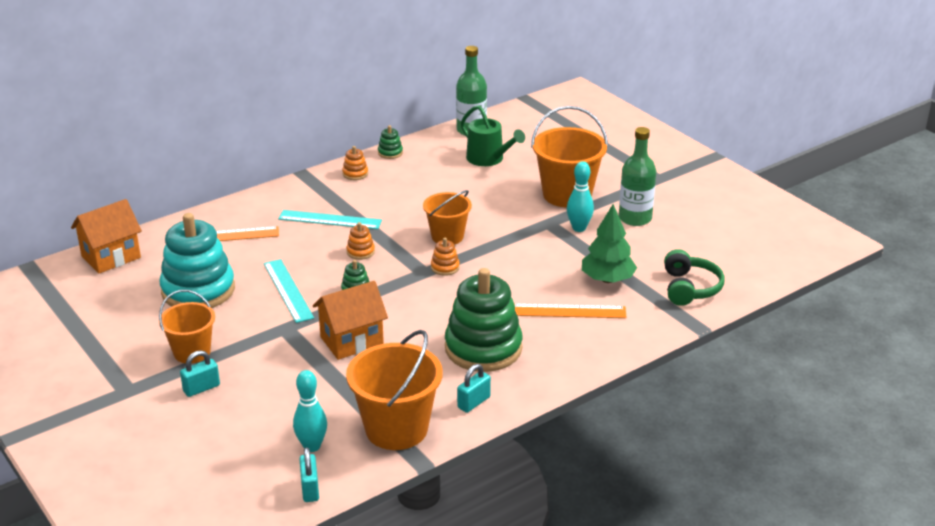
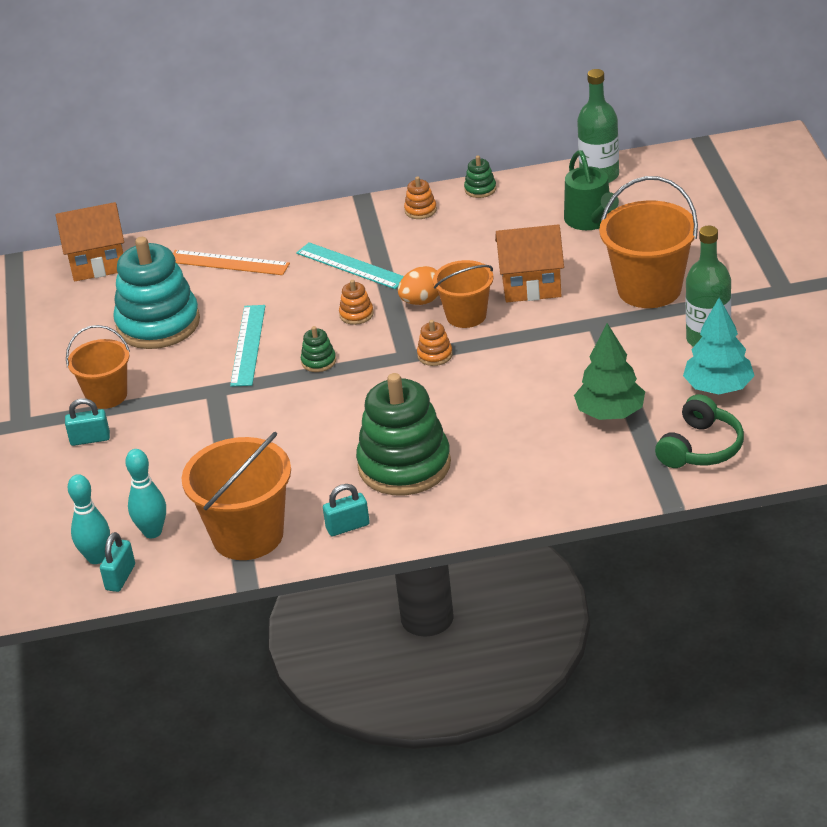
camera: 30 degrees right, 5 degrees up
orange house [313,281,388,360] -> orange house moved to [495,224,564,302]
orange ruler [514,304,627,318] -> none
turquoise bowling pin [567,161,594,232] -> turquoise bowling pin moved to [68,474,110,564]
none -> orange egg [398,266,439,305]
none -> turquoise tree [683,298,755,394]

